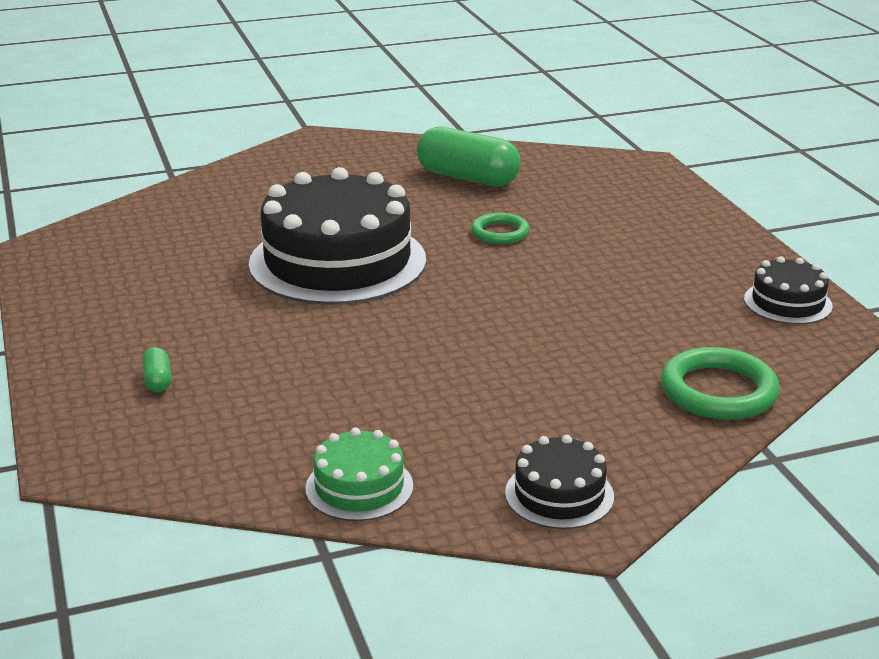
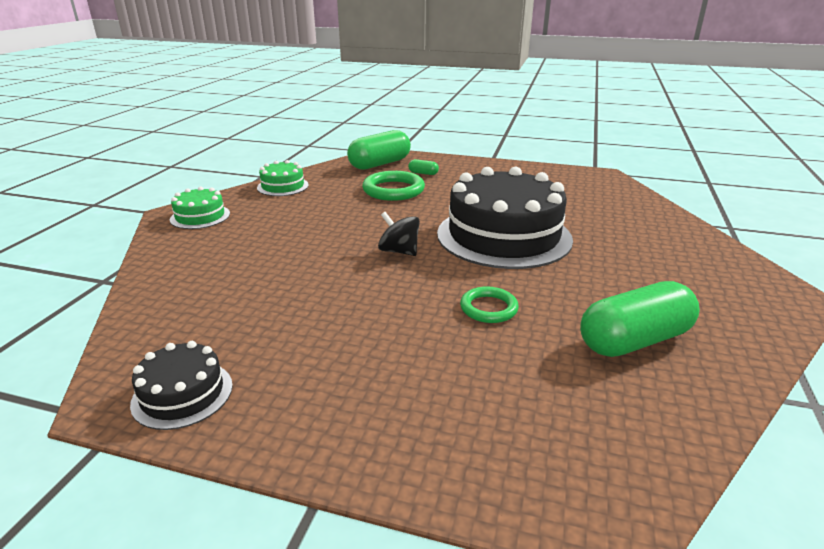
camera: 125 degrees right, 0 degrees up
black cake [505,435,614,529] -> green cake [170,187,230,229]
green ring [661,347,780,420] -> green ring moved to [362,171,425,201]
none -> green capsule [347,130,411,170]
none -> black spinning top [378,212,420,256]

